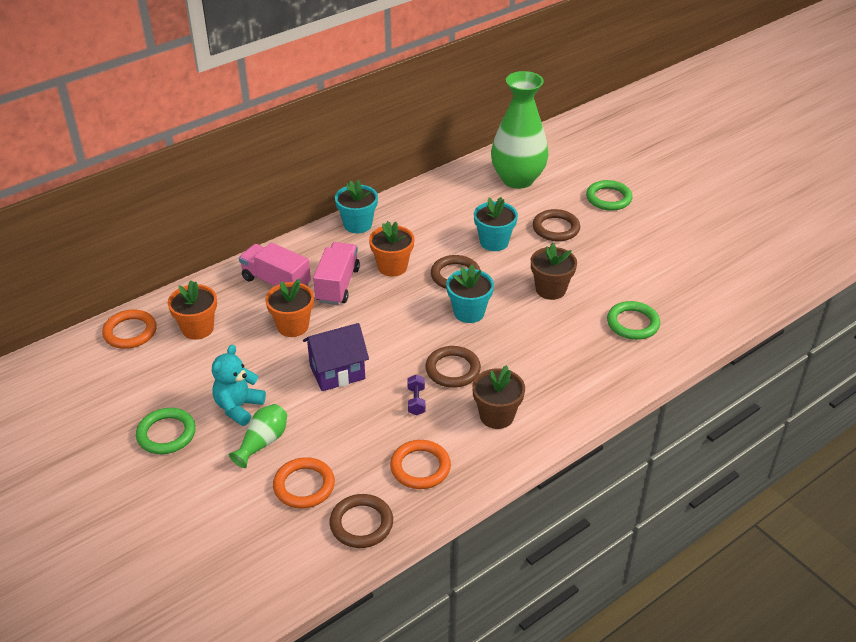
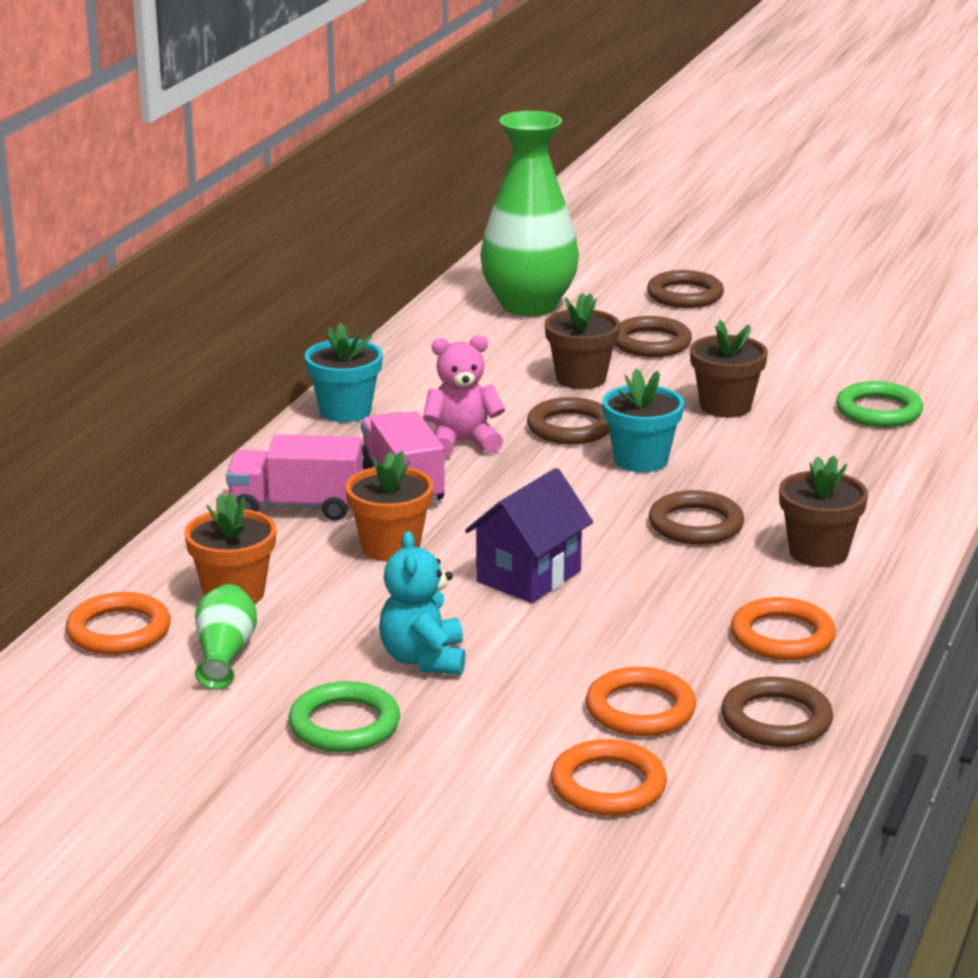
camera: 30 degrees left, 15 degrees down
green vase [229,404,287,468] -> green vase moved to [195,584,257,689]
orange flower pot [369,221,414,277] -> pink teddy bear [423,335,505,457]
purple dumbbell [407,375,425,415] -> none
turquoise flower pot [474,197,518,251] -> brown flower pot [545,292,620,389]
green ring [586,180,632,211] -> brown ring [647,270,724,308]
none -> orange ring [550,739,667,815]

